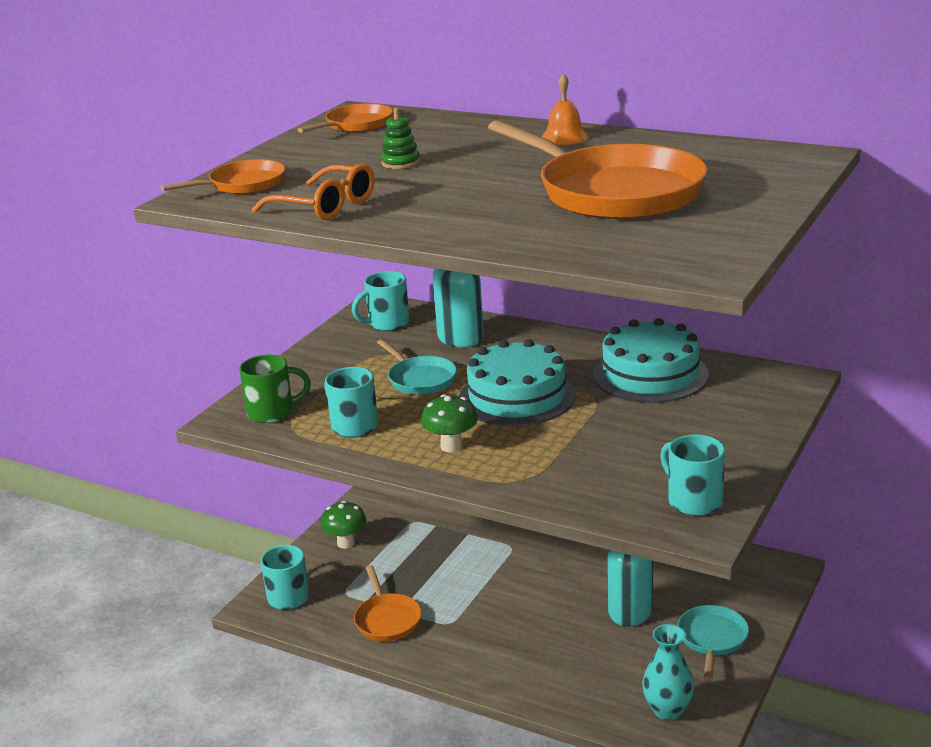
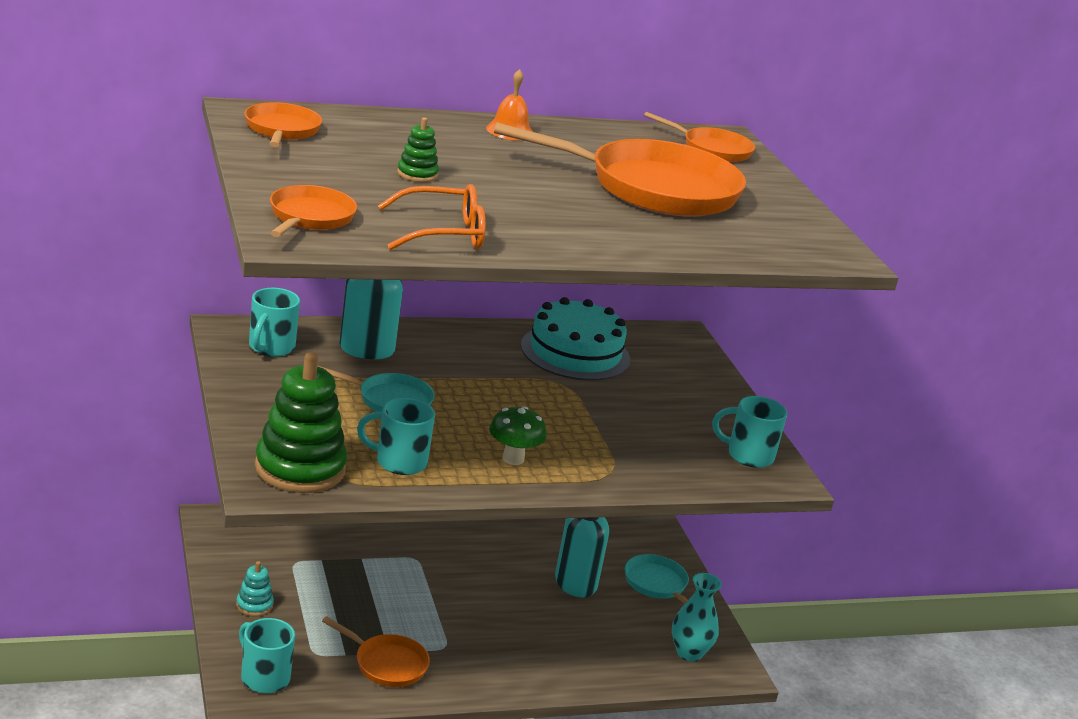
camera: 50 degrees left, 0 degrees up
green mug [239,355,311,423] -> green stacking toy [255,352,347,493]
green mushroom [320,501,366,549] -> turquoise stacking toy [236,561,274,617]
turquoise cake [459,339,575,426] -> none
none -> orange pan [644,112,755,162]

